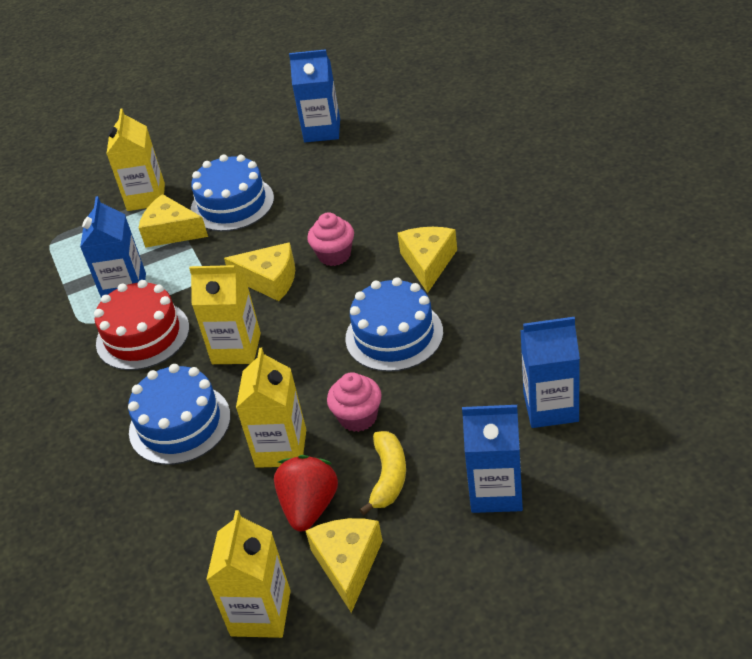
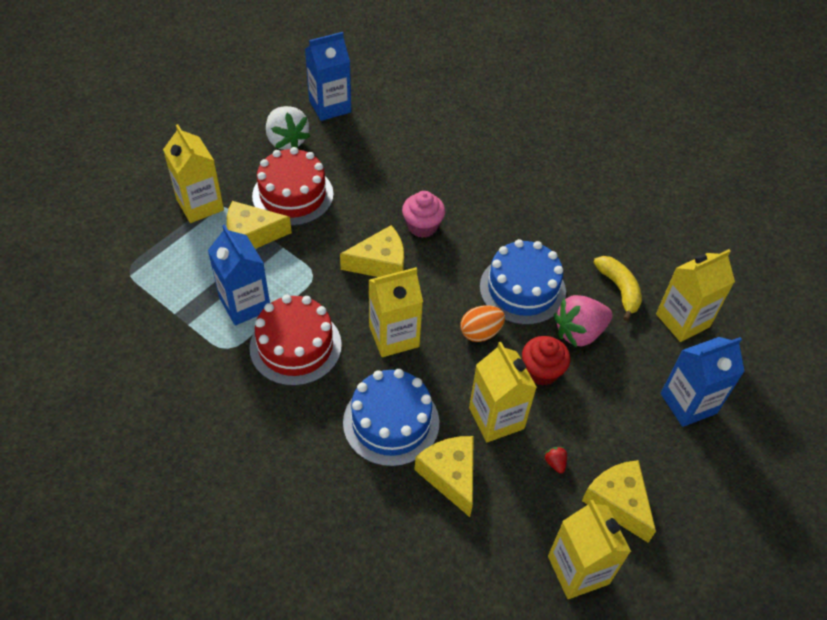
camera: 35 degrees left, 10 degrees up
blue cake [191,154,274,231] -> red cake [252,147,334,226]
red strawberry [274,455,338,531] -> red strawberry [544,447,567,474], size x0.40
pink cupcake [327,372,382,432] -> red cupcake [522,336,570,386]
yellow banana [360,431,406,515] -> yellow banana moved to [593,256,642,321]
yellow cheese [398,227,457,293] -> yellow cheese moved to [414,436,474,517]
blue carton [520,317,580,428] -> yellow carton [656,249,735,342]
none -> white strawberry [266,106,310,150]
none -> orange egg [460,305,505,342]
none -> pink strawberry [554,295,613,348]

